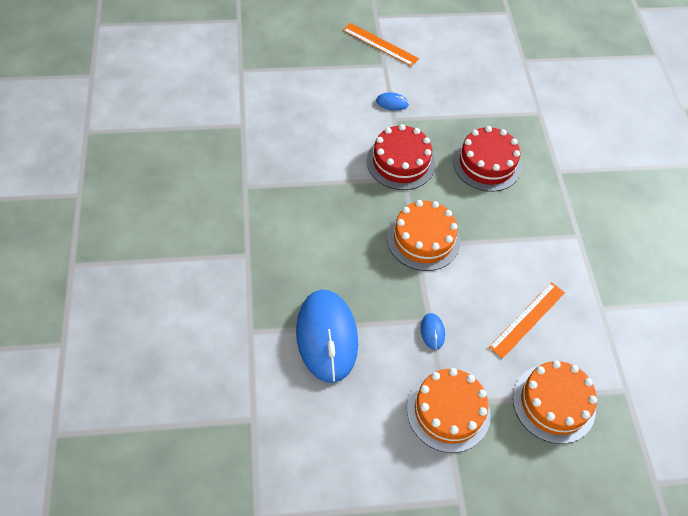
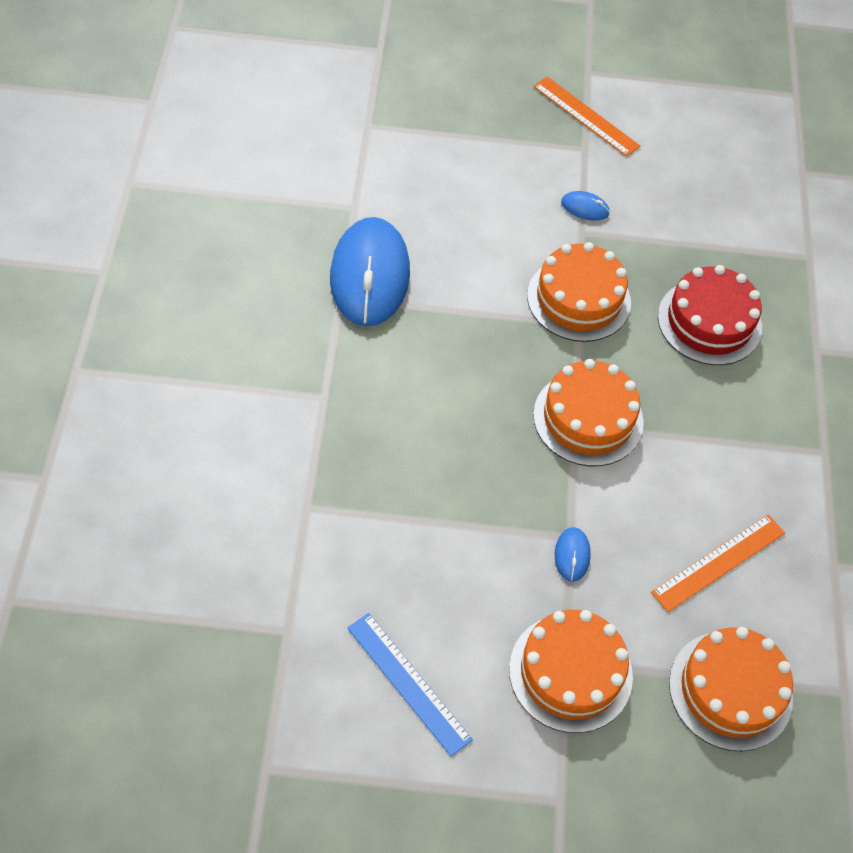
camera: 10 degrees right, 0 degrees up
blue mouse [296,290,358,383] -> blue mouse moved to [330,217,410,326]
red cake [367,124,435,190] -> orange cake [527,242,631,342]
none -> blue ruler [347,613,473,757]

